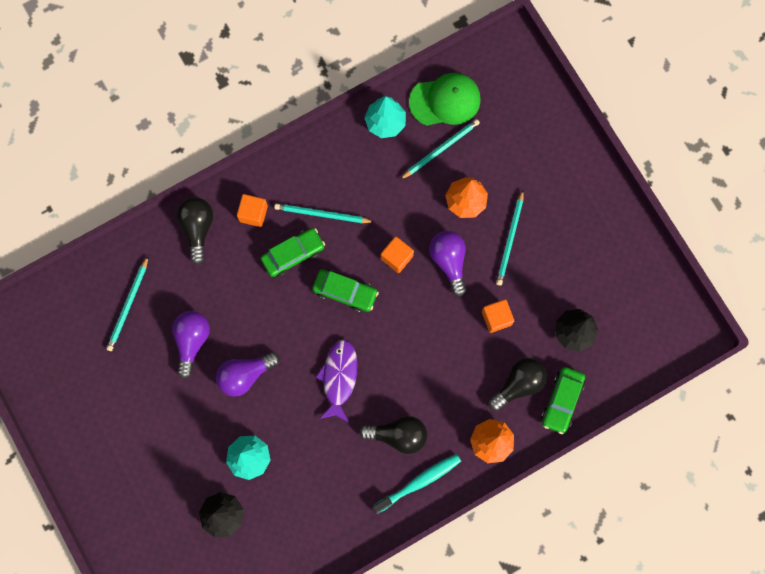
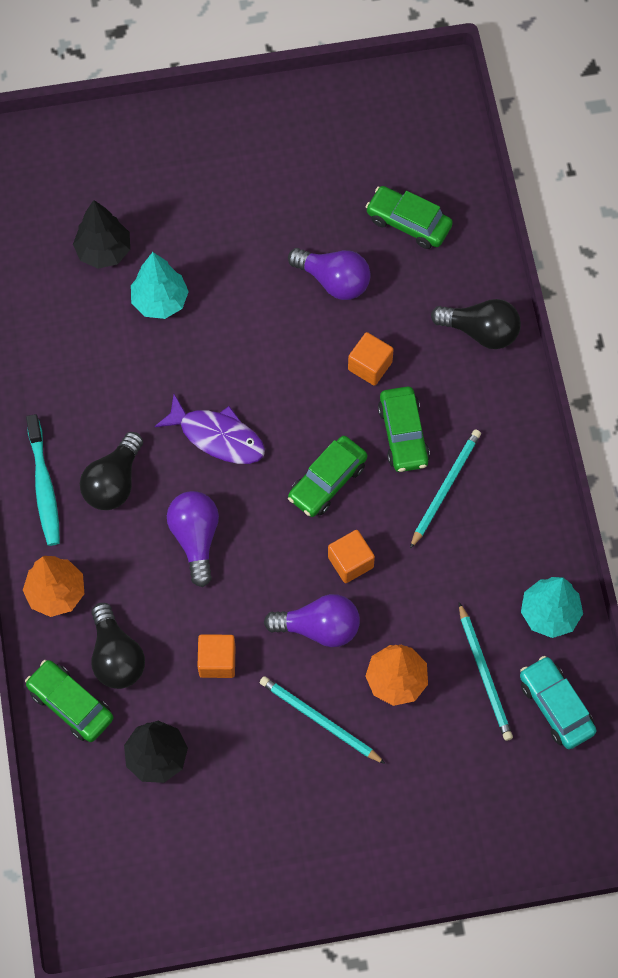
camera: 110 degrees right, 10 degrees down
turquoise pencil [106,256,148,351] -> green car [366,186,453,249]
purple light bulb [216,352,280,397] -> purple light bulb moved to [167,491,219,587]
orange cube [237,194,268,227] -> orange cube moved to [348,332,394,386]
green cap [409,73,481,126] -> turquoise car [520,656,597,749]

